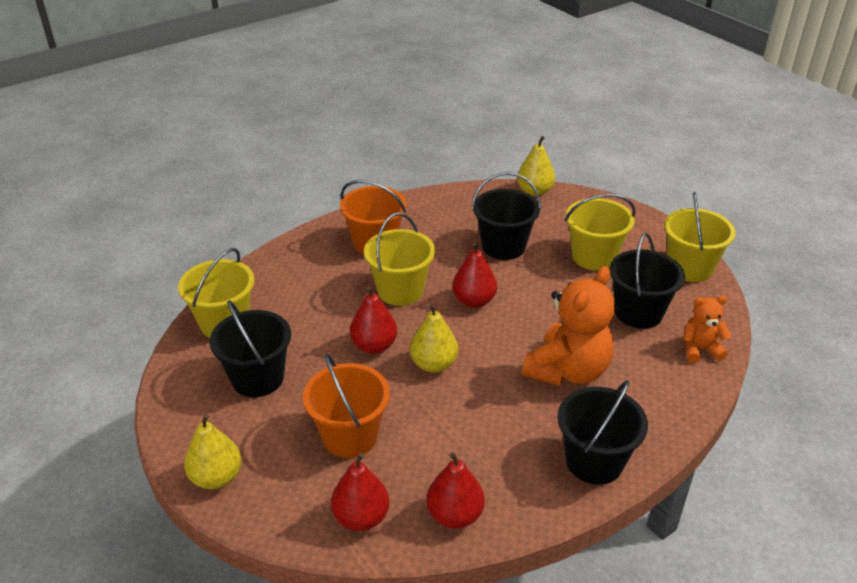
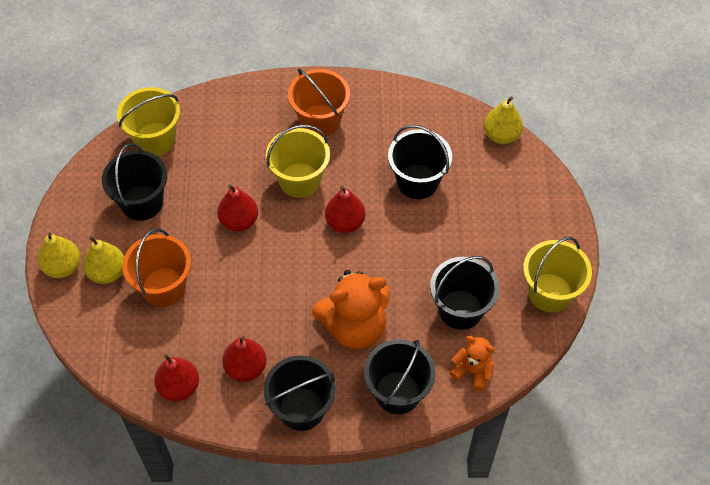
camera: 35 degrees right, 20 degrees up
red pear [331,453,389,531] -> red pear moved to [222,336,266,382]
yellow pear [410,304,458,373] -> yellow pear moved to [83,236,124,284]
yellow bucket [565,194,636,270] -> none
none -> black bucket [364,339,436,414]

